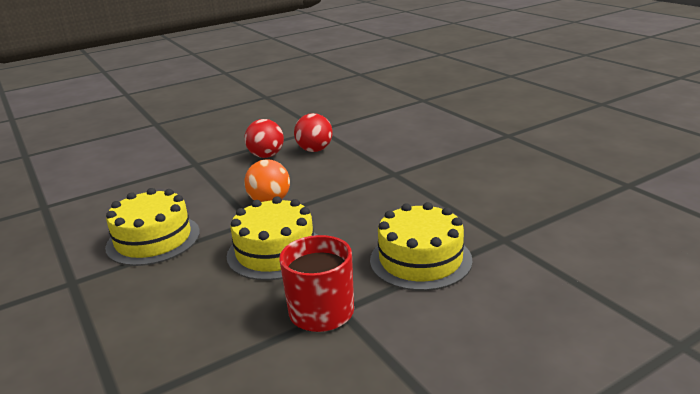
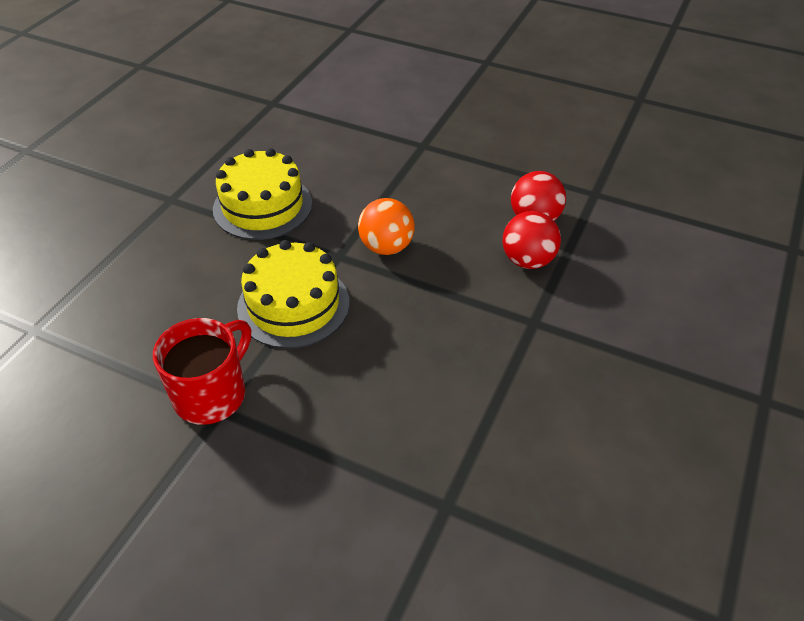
camera: 55 degrees right, 20 degrees up
red ball [245,119,284,158] -> red ball moved to [502,211,561,269]
yellow cake [370,202,473,291] -> none

